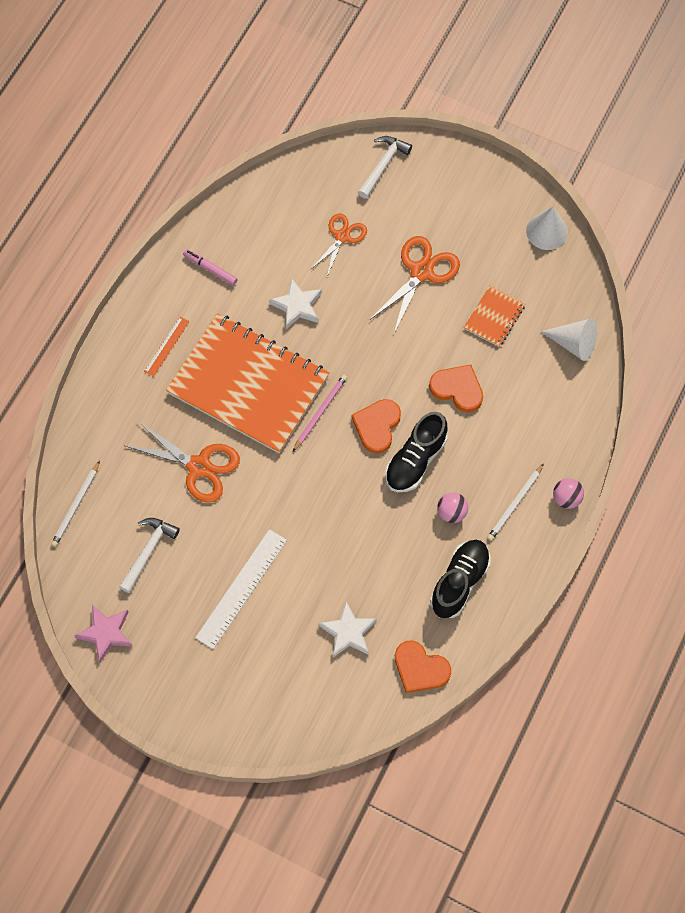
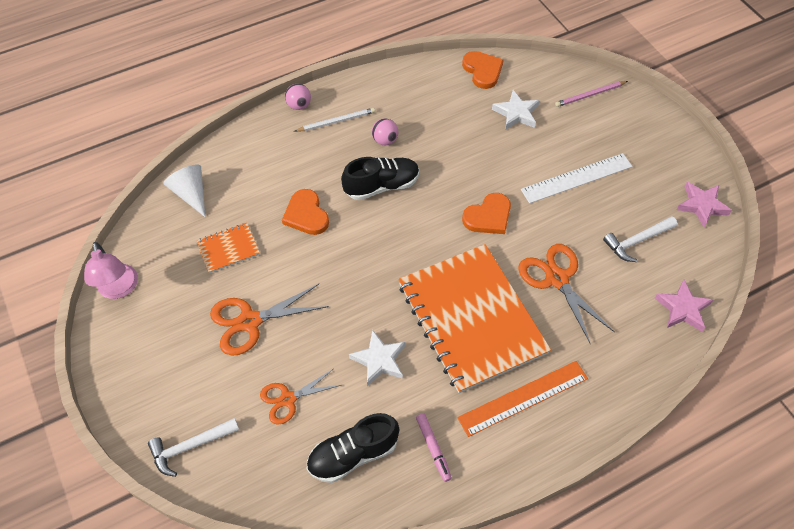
camera: 145 degrees left, 10 degrees down
white pencil [51,461,100,547] -> pink star [655,280,713,332]
orange ruler [144,317,189,377] -> orange ruler [457,361,588,437], size x1.82
pink pencil [293,374,347,451] -> pink pencil moved to [555,81,628,107]
orange heart [352,399,401,454] -> orange heart moved to [462,193,511,234]
black shoe [430,540,490,618] -> black shoe moved to [307,413,399,483]
white cone [526,206,568,250] -> pink lamp [84,242,138,299]

